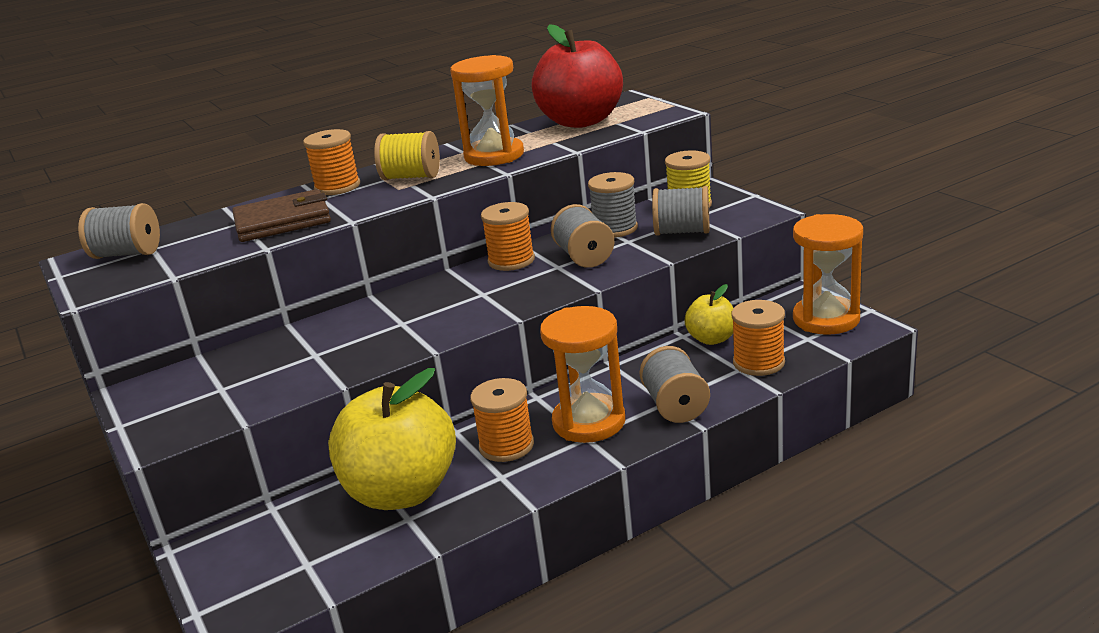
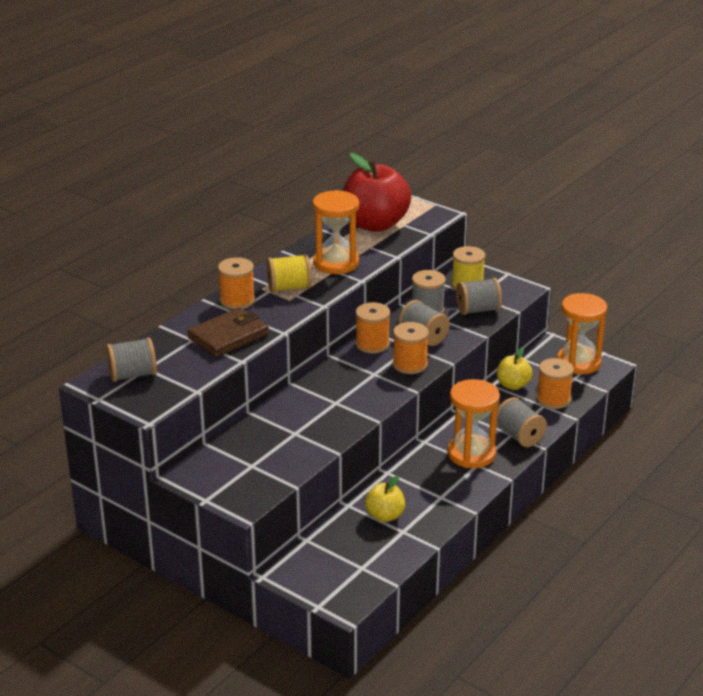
camera: 25 degrees left, 5 degrees up
yellow apple [328,368,456,510] -> yellow apple [365,476,405,522], size x0.50
orange spool [470,378,534,462] -> orange spool moved to [393,322,429,374]

